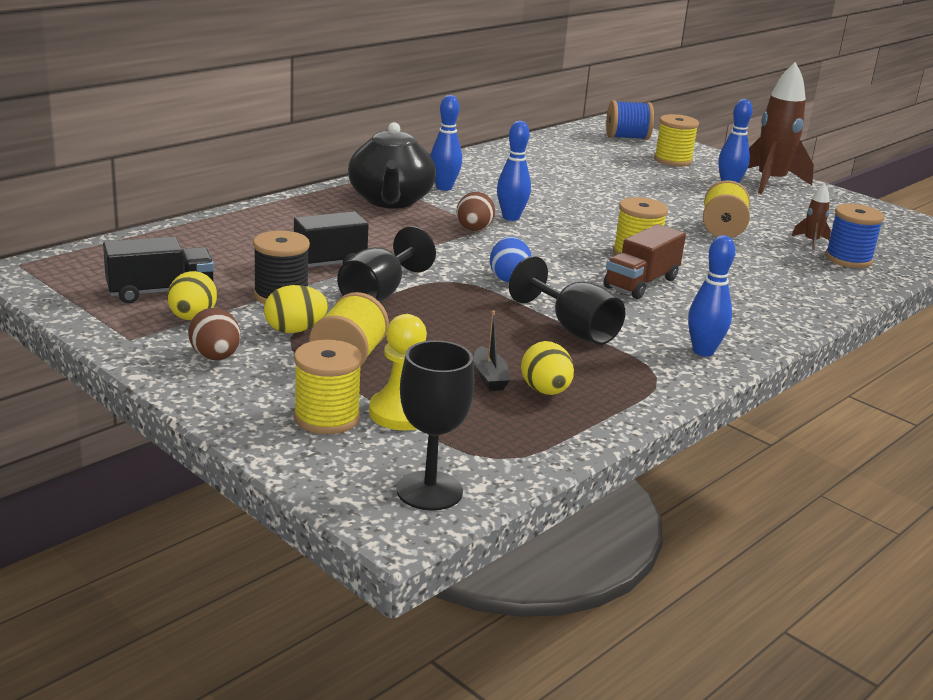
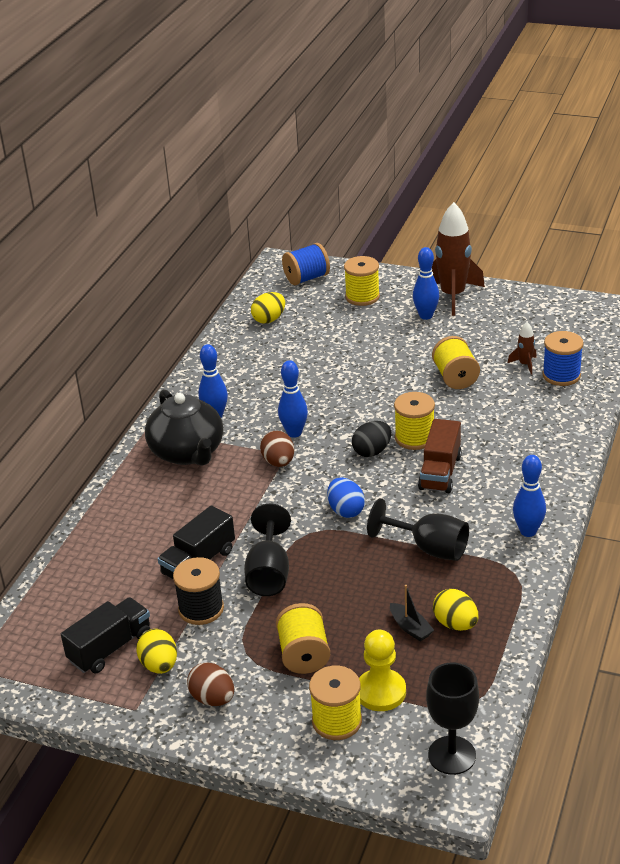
camera: 20 degrees left, 10 degrees up
yellow egg [264,285,328,333] -> yellow egg moved to [251,292,285,323]
none -> black egg [352,421,391,457]

